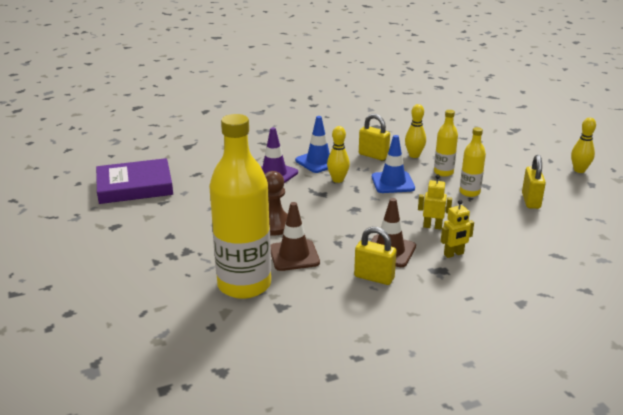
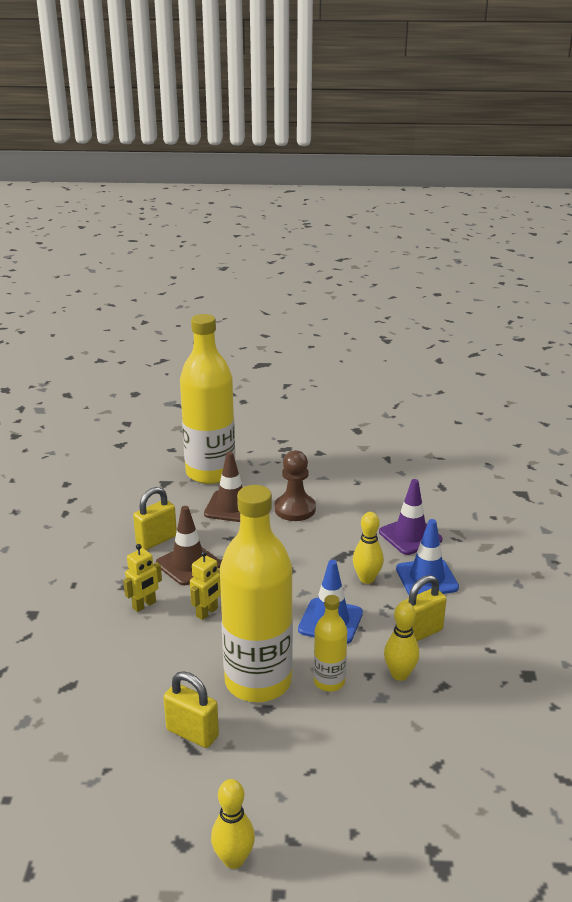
camera: 115 degrees right, 0 degrees up
purple book [96,158,173,204] -> none
yellow robot [441,200,474,258] -> yellow robot turned 135 degrees counterclockwise [123,544,162,612]
yellow bottle [460,127,486,197] -> yellow bottle [220,485,293,702], size x2.12

